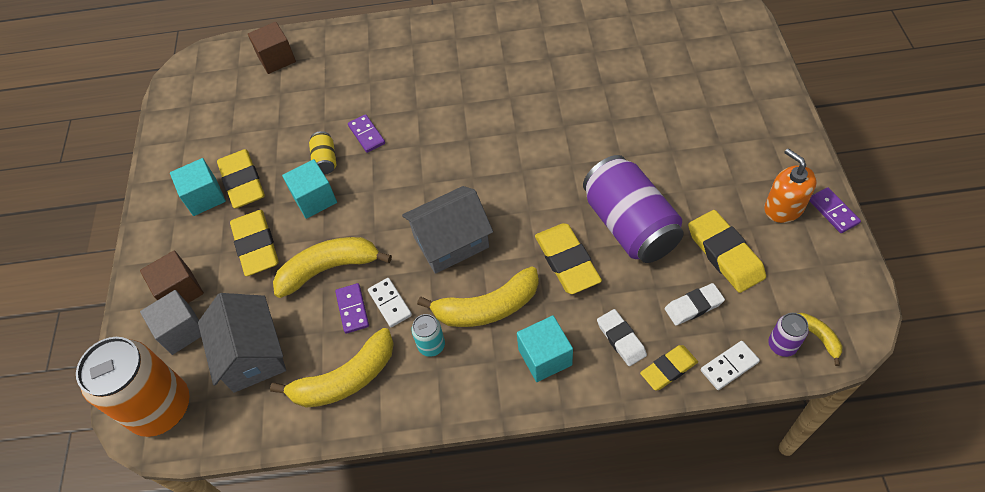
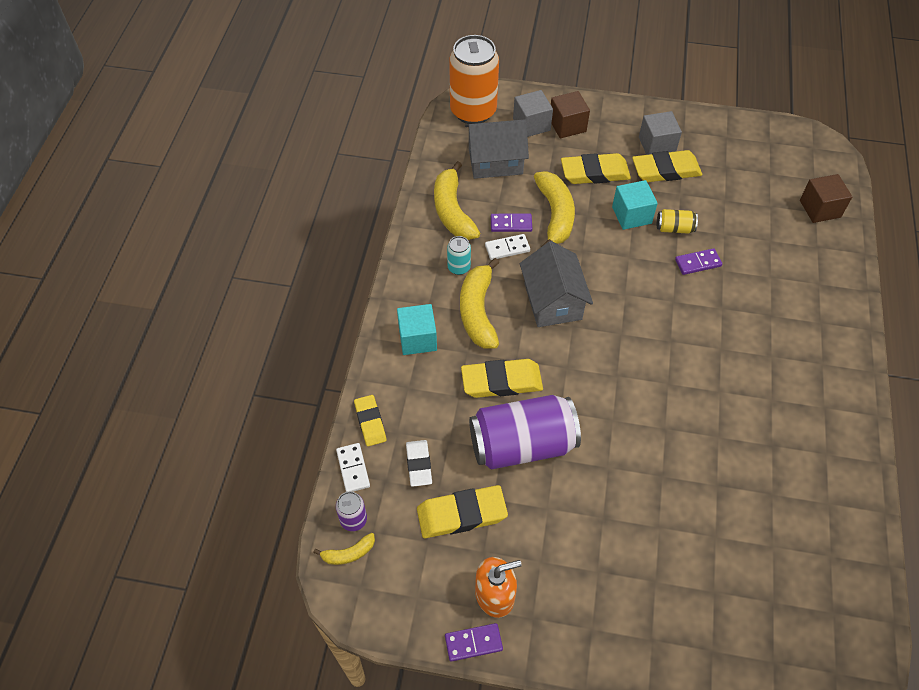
camera: 100 degrees right, 0 degrees up
turquoise cube [170,158,226,216] -> grey cube [639,111,682,155]
white eraser [597,309,647,366] -> none

